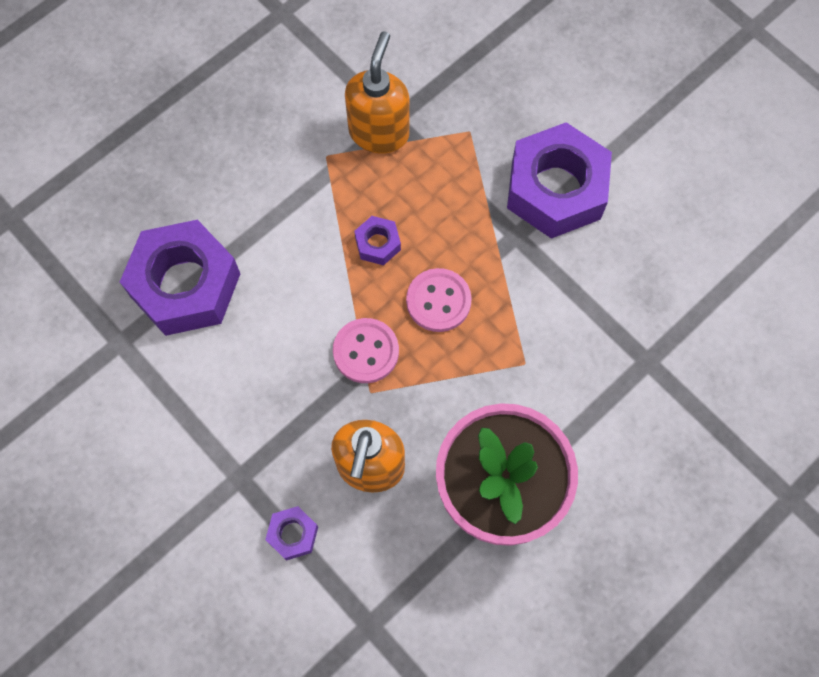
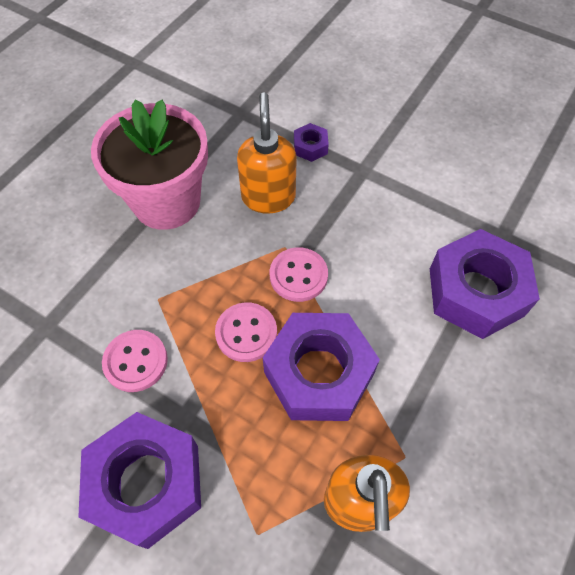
camera: 165 degrees right, 10 degrees down
purple nut [354,216,401,265] -> purple nut [263,313,380,421], size x2.31
none -> pink button [102,330,168,392]

